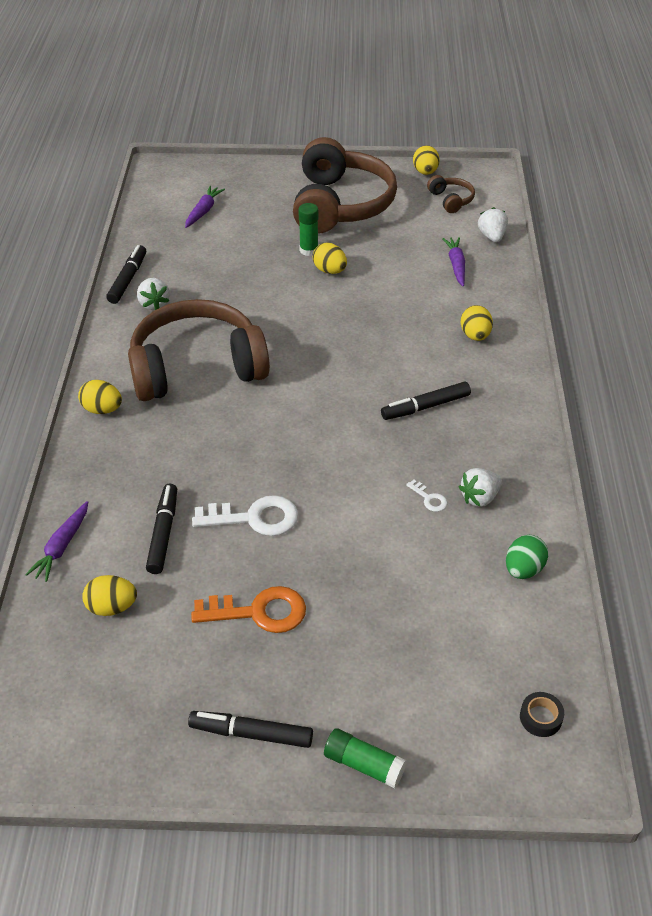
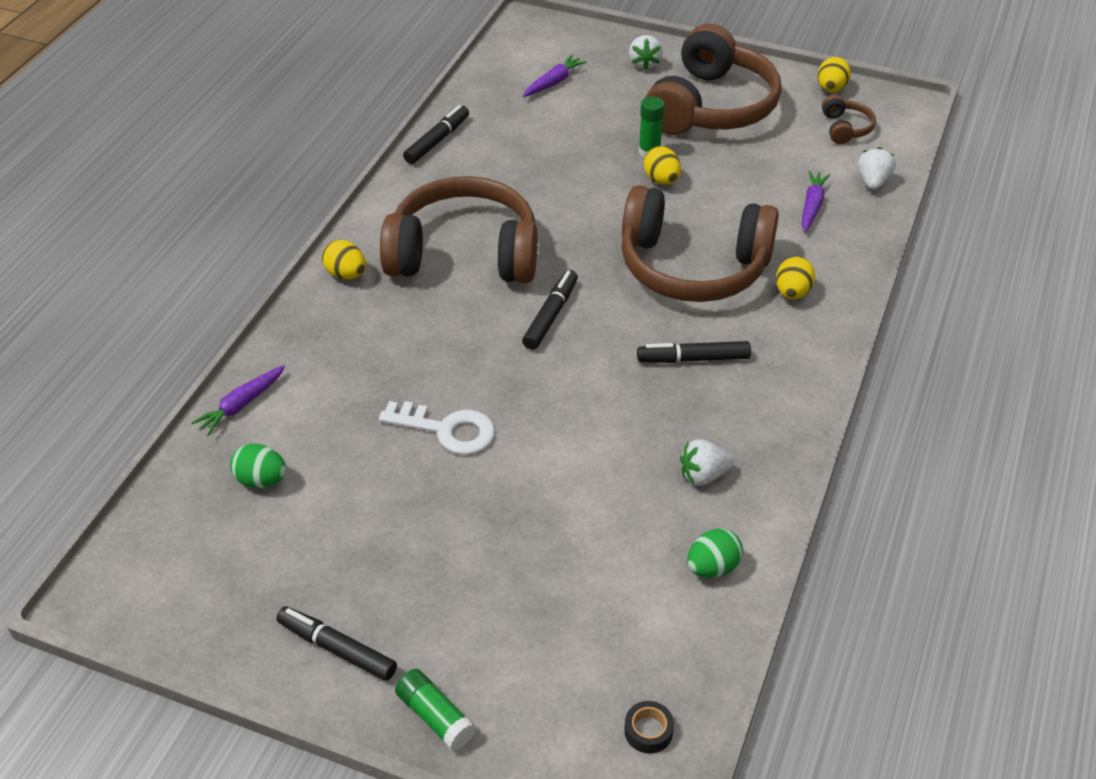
camera: 20 degrees right, 0 degrees up
yellow egg [82,575,137,616] -> green egg [230,444,286,488]
white strawberry [137,278,170,310] -> white strawberry moved to [629,35,663,70]
black marker [146,484,177,574] -> black marker moved to [522,270,578,350]
orange key [191,586,306,633] -> none
white key [406,480,448,512] -> none
none -> brown headphones [622,185,779,302]

